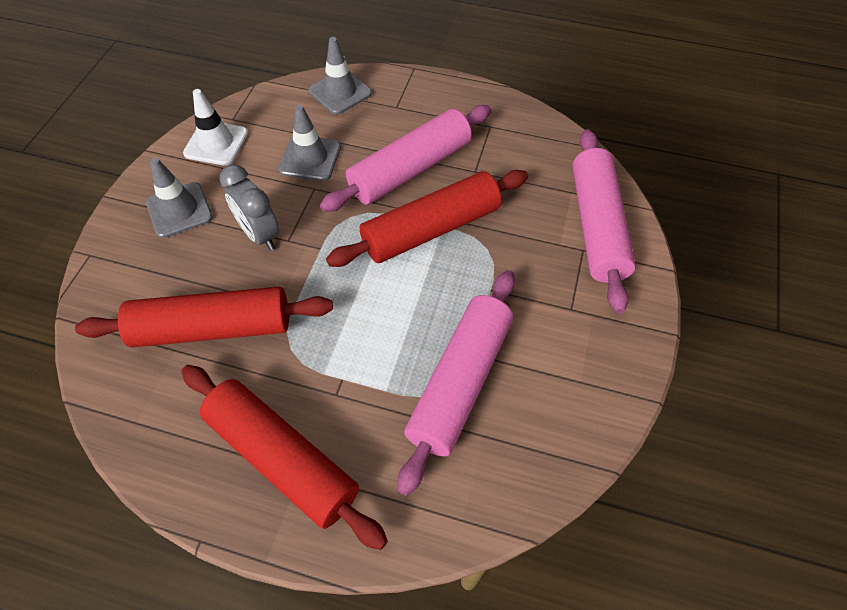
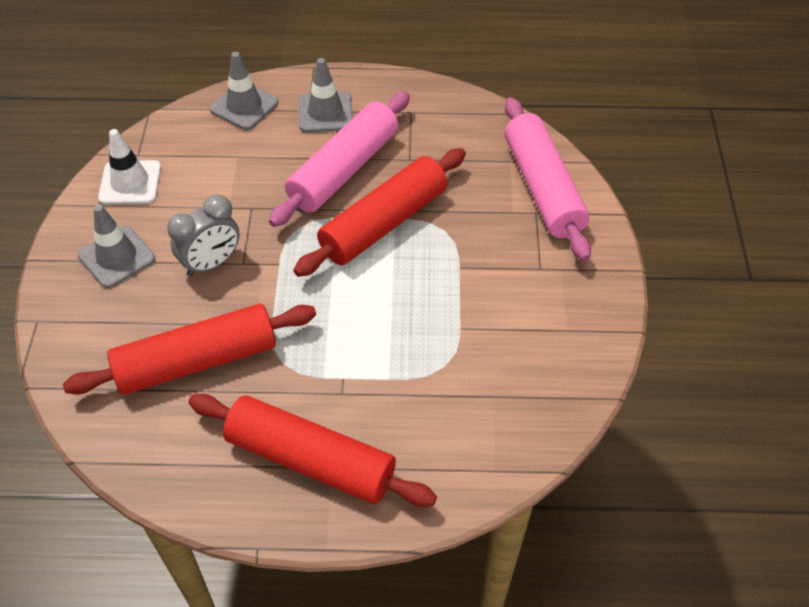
camera: 15 degrees left, 5 degrees down
grey clock [220,164,279,250] -> grey clock turned 75 degrees counterclockwise [167,195,240,276]
grey traffic cone [278,105,341,181] -> grey traffic cone moved to [299,58,353,132]
pink rolling pin [398,270,515,496] -> none

